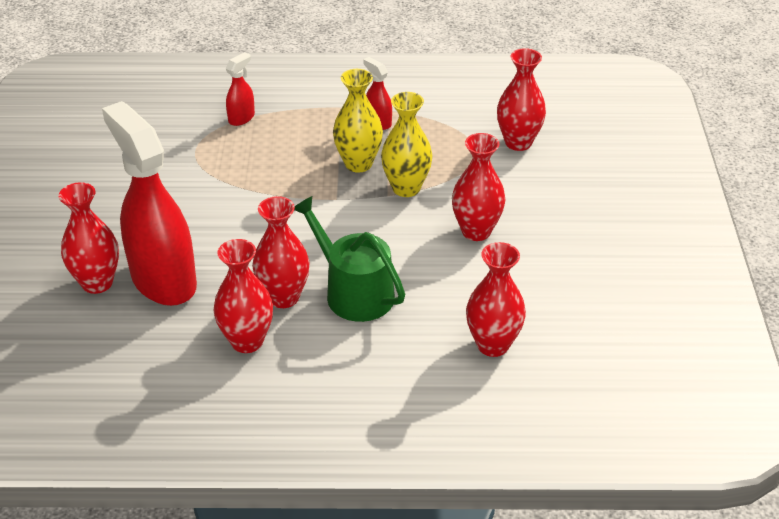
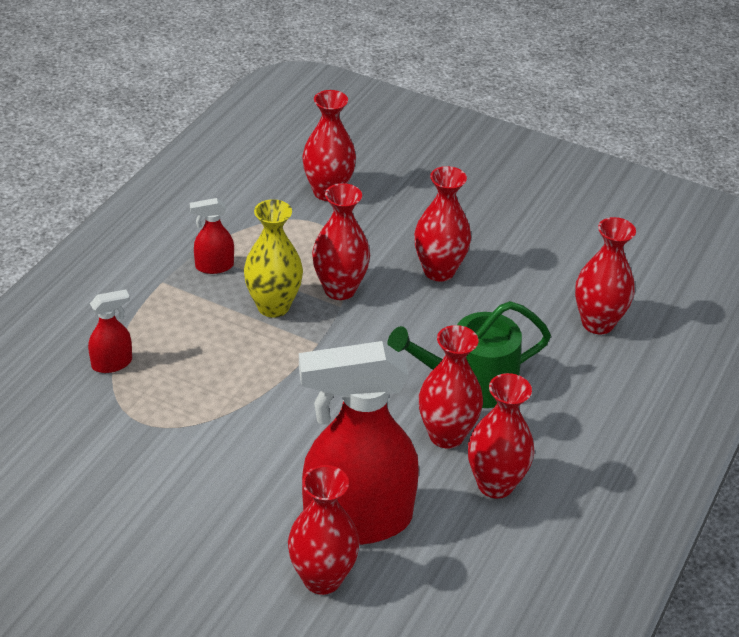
camera: 65 degrees left, 0 degrees up
red spray bottle [226,52,255,126] -> red spray bottle turned 90 degrees clockwise [88,289,132,373]
yellow vase [381,92,433,197] -> red vase [312,183,370,300]

